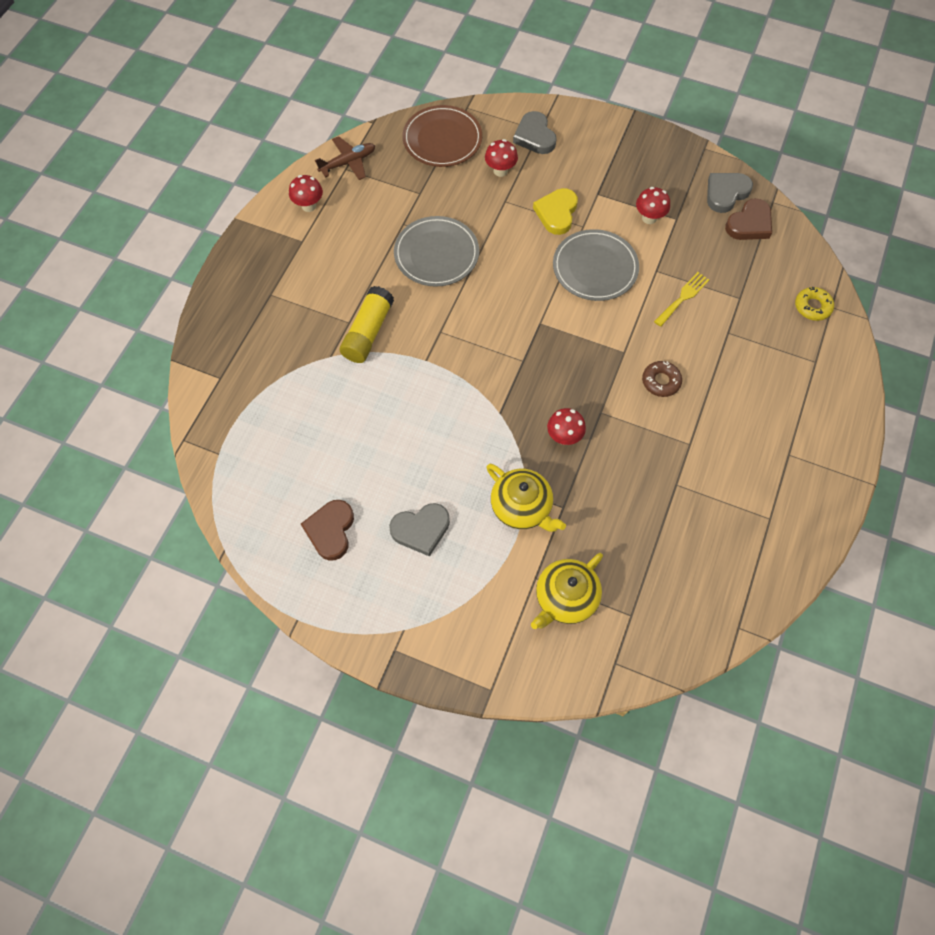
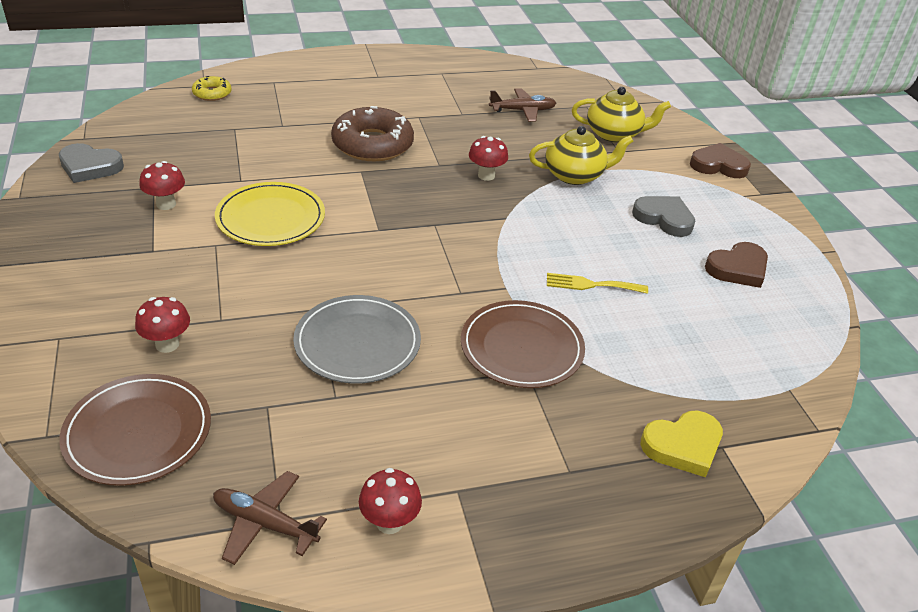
camera: 130 degrees left, 25 degrees down
yellow glue stick [340,286,394,363] -> brown plate [461,300,585,388]
yellow teapot [486,464,566,532] -> yellow teapot turned 75 degrees clockwise [529,126,633,185]
grey heart [513,111,557,154] -> none
yellow heart [533,188,578,235] -> yellow heart moved to [641,411,723,477]
grey plate [553,229,639,301] -> yellow plate [215,182,325,246]
brown donut [642,361,682,397] -> brown donut [331,106,414,161], size x2.00
yellow fork [654,272,709,327] -> yellow fork moved to [547,273,648,294]
brown heart [725,198,772,240] -> brown heart moved to [690,143,751,178]
none -> brown plane [489,88,556,122]

